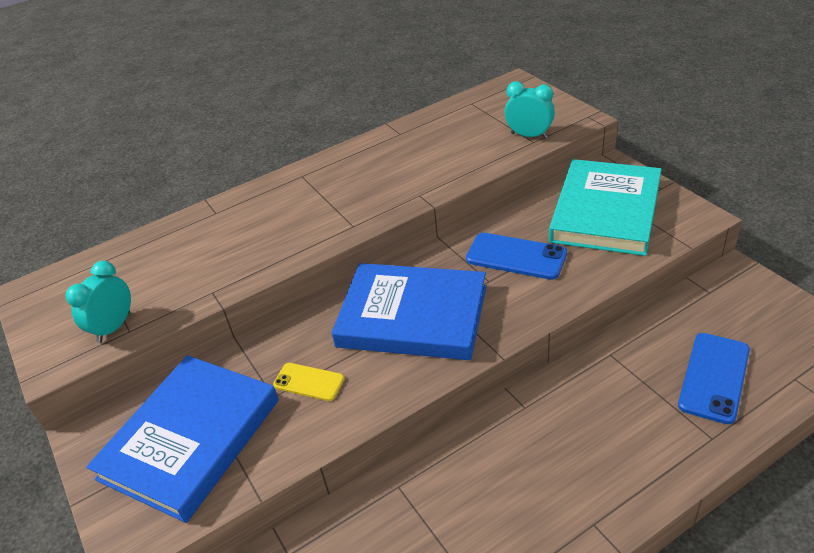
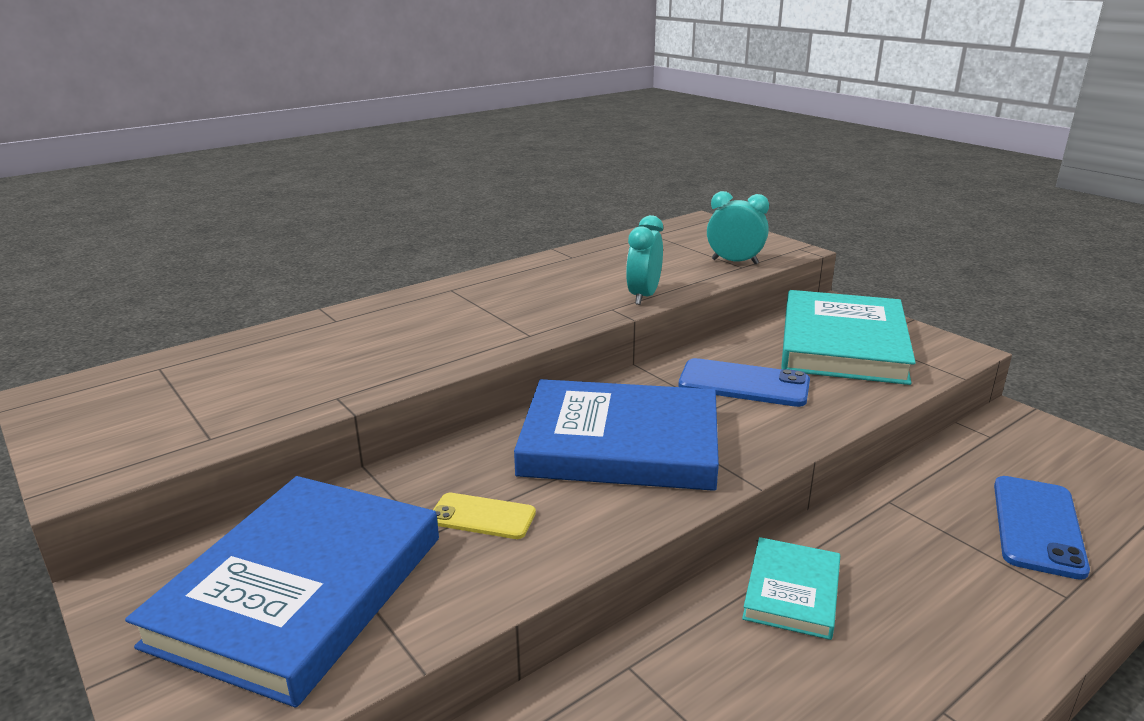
camera: 10 degrees left, 15 degrees down
turquoise clock [66,261,131,343] -> turquoise clock moved to [626,215,663,305]
none -> turquoise book [742,537,840,640]

